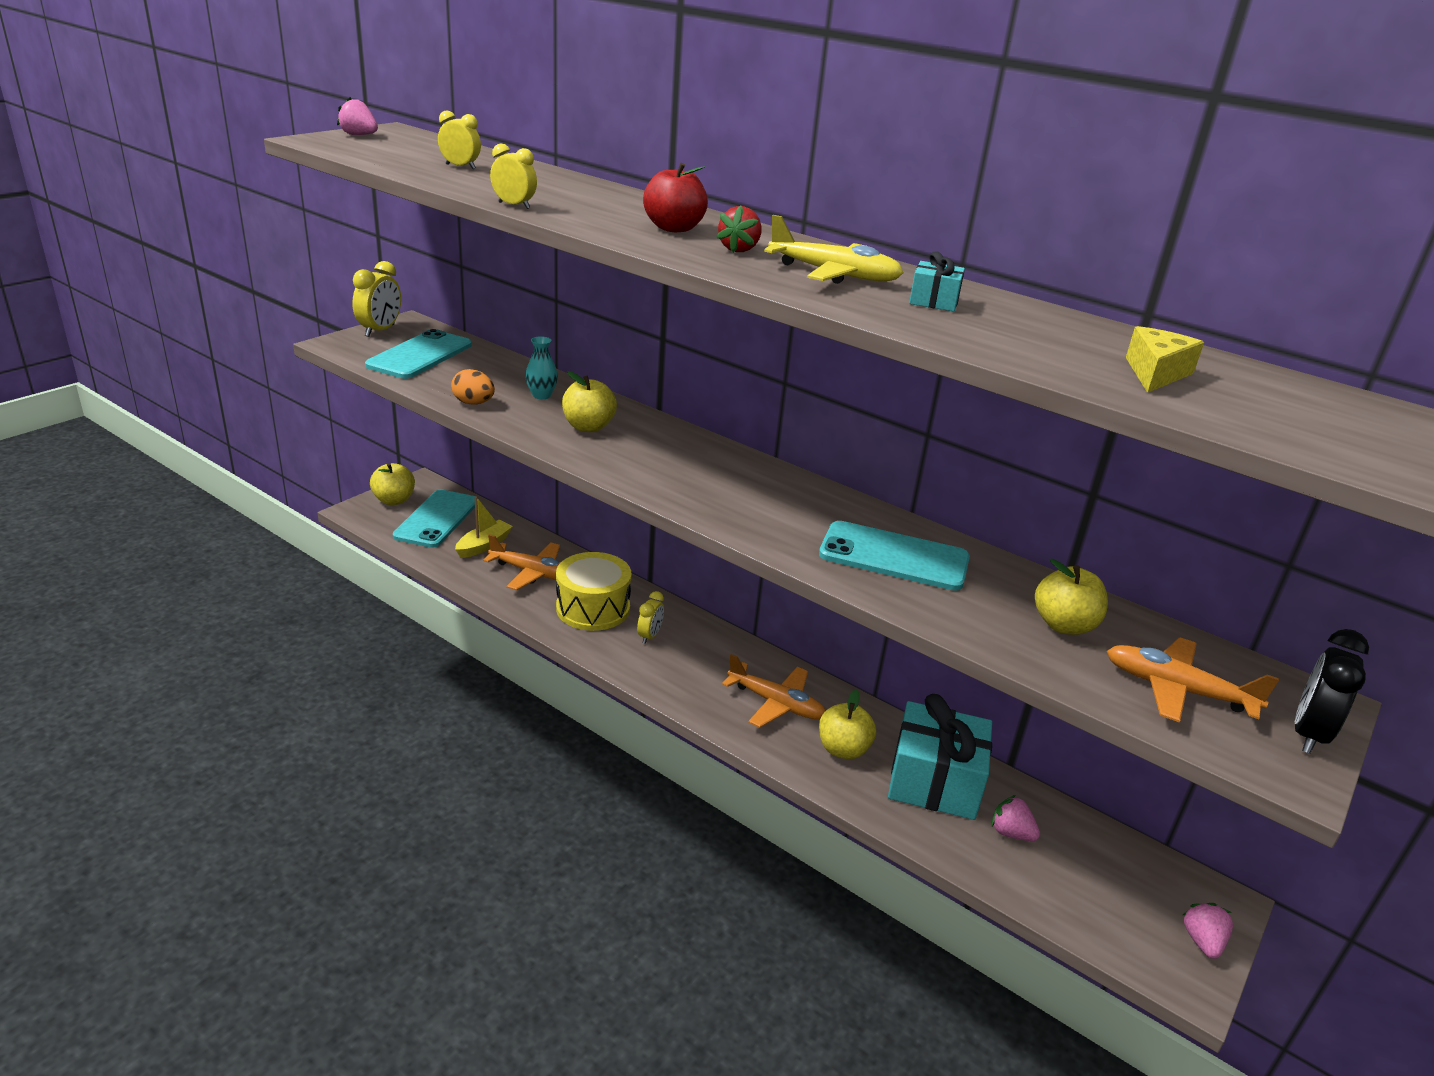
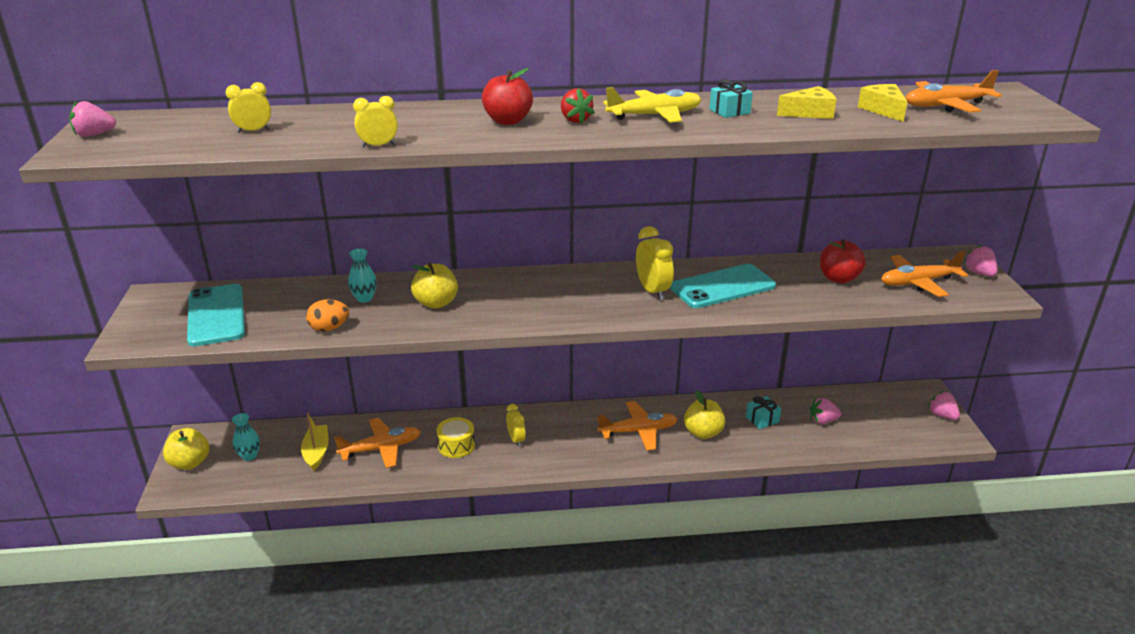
camera: 40 degrees left, 0 degrees up
yellow clock [352,261,401,337] -> yellow clock moved to [636,226,674,300]
turquoise phone [393,490,475,548] -> turquoise vase [232,413,260,461]
yellow drum [556,552,631,631] -> yellow drum [436,417,475,458], size x0.59
turquoise gift [888,694,992,820] -> turquoise gift [746,396,781,429], size x0.42
yellow apple [1035,559,1108,635] -> red apple [820,239,866,283]
black clock [1295,629,1369,754] -> pink strawberry [963,244,997,277]
none -> yellow cheese [777,86,837,119]
none -> orange plane [905,70,1002,113]

